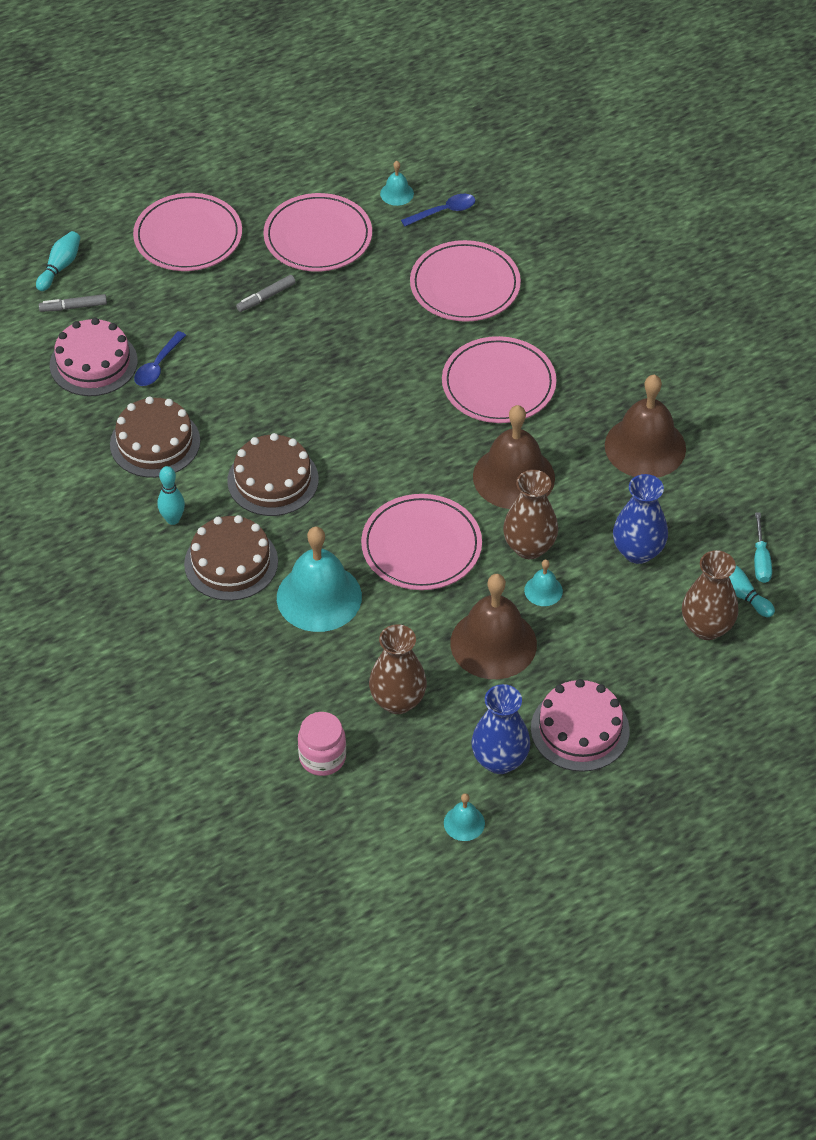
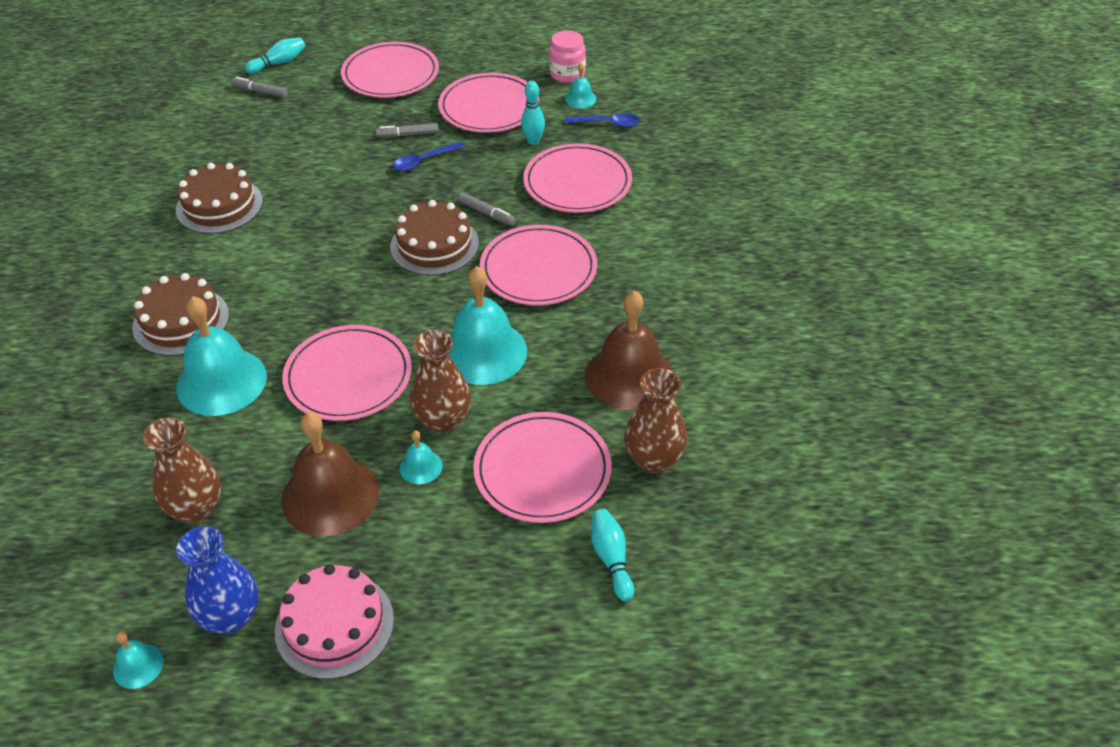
camera: 30 degrees right, 5 degrees down
pink cake [50,318,138,396] -> none
blue spoon [134,331,186,386] -> blue spoon moved to [393,142,464,171]
turquoise bowling pin [157,466,185,525] -> turquoise bowling pin moved to [521,81,545,145]
brown cake [227,433,319,516] -> brown cake moved to [390,200,479,276]
pink jar [298,712,346,776] -> pink jar moved to [549,30,586,83]
brown bell [473,405,555,509] -> turquoise bell [449,266,527,385]
blue vase [613,474,668,564] -> pink plate [473,412,612,523]
brown vase [682,550,738,640] -> brown vase moved to [624,368,687,473]
turquoise screwdriver [754,512,772,583] -> none
none -> grey marker [458,193,516,226]

